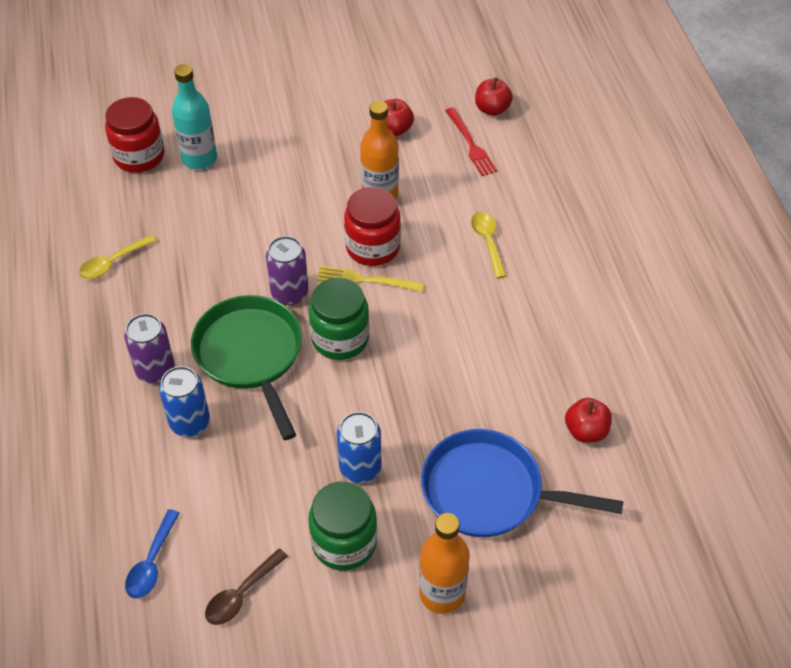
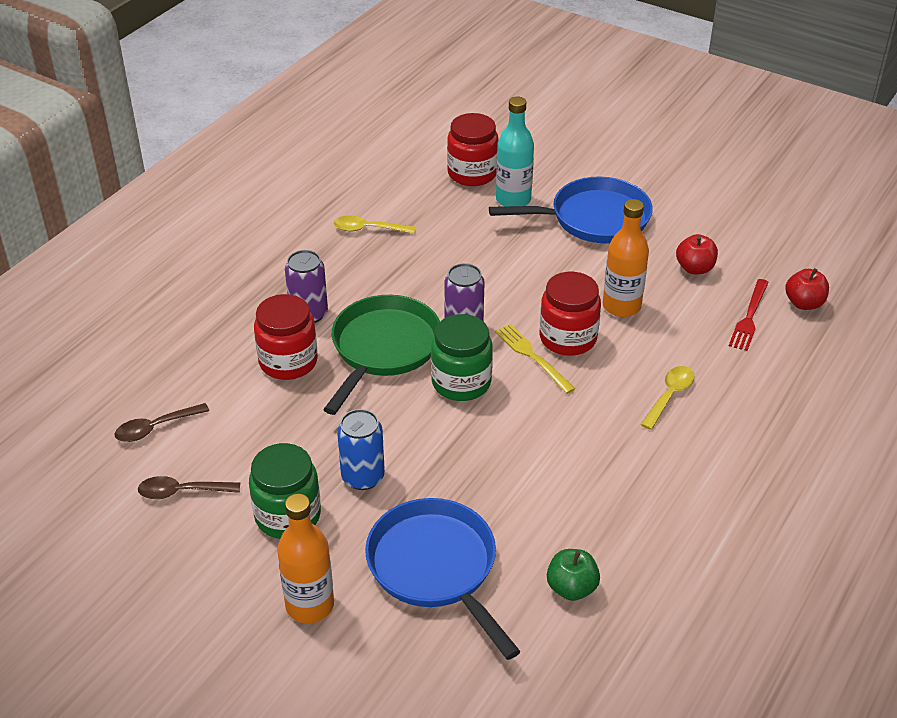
camera: 45 degrees right, 10 degrees down
blue spoon [125,509,180,599] -> brown spoon [115,403,209,442]
blue can [159,366,210,437] -> red jar [254,294,318,380]
red apple [565,398,612,443] -> green apple [547,549,600,601]
none -> blue pan [489,177,653,243]

